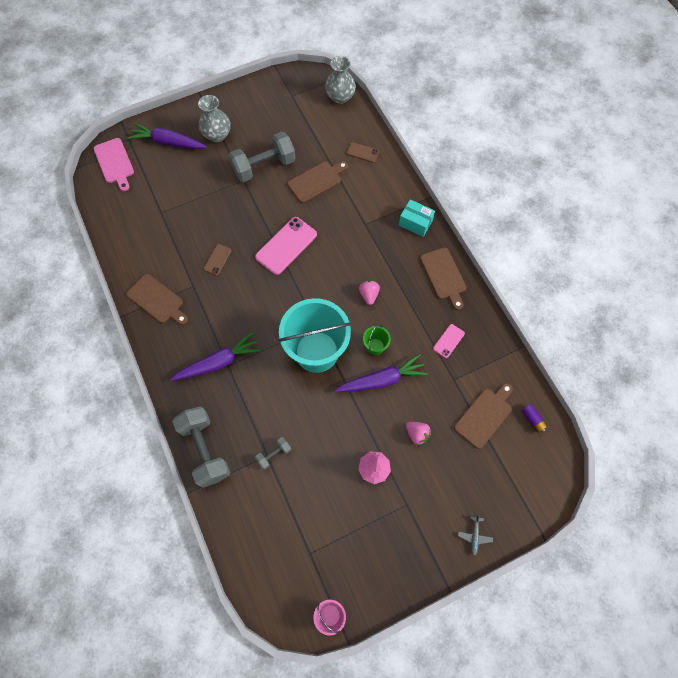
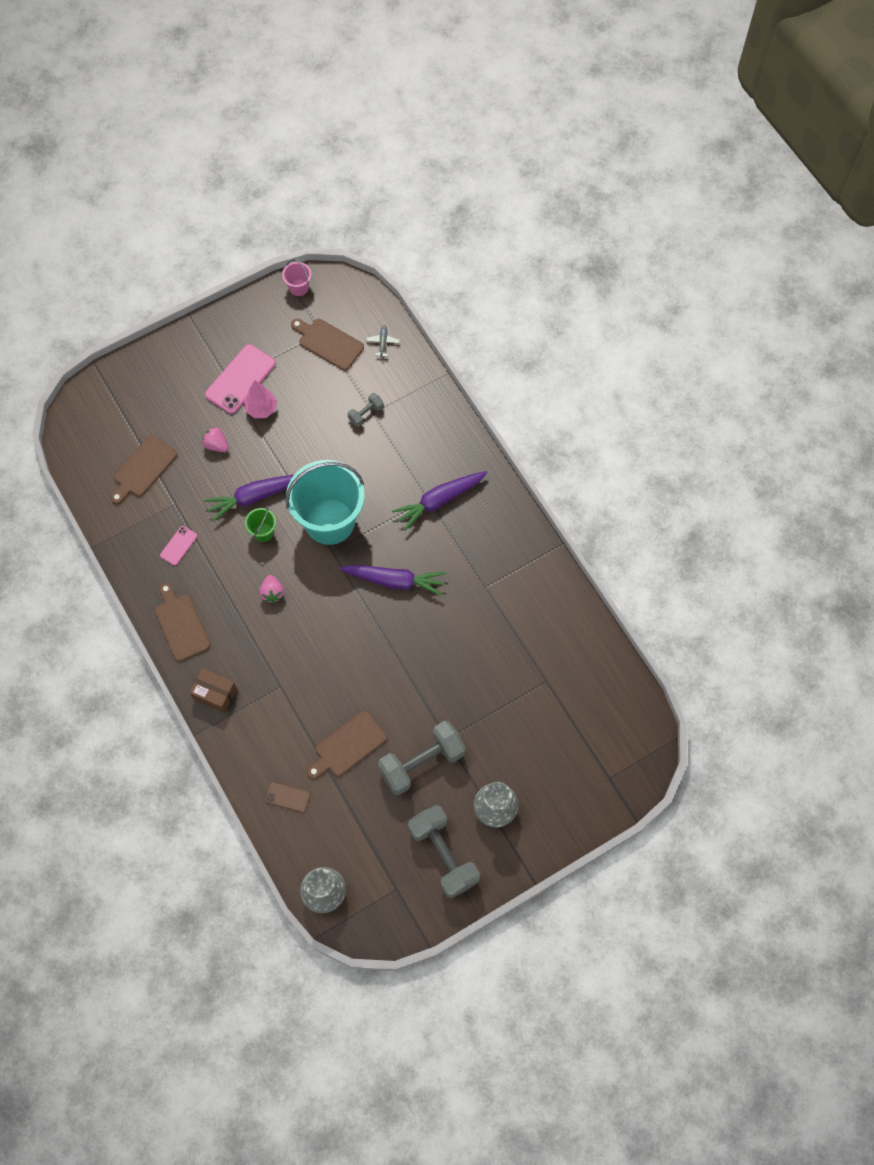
camera: 175 degrees right, 0 degrees up
pink cutting board [93,138,134,191] -> none
brown cutting board [126,274,188,325] -> brown cutting board moved to [291,319,364,370]
purple carrot [127,123,207,149] -> purple carrot moved to [339,565,446,596]
grey dumbbell [172,407,230,488] -> grey dumbbell moved to [408,805,480,898]
brown phone [203,244,232,276] -> none
pink phone [255,217,317,275] -> pink phone moved to [205,344,276,414]
turquoise box [399,199,435,237] -> brown box [189,668,237,713]
grey plane [458,515,493,556] -> grey plane moved to [366,325,400,358]
purple battery [521,404,548,433] -> none

